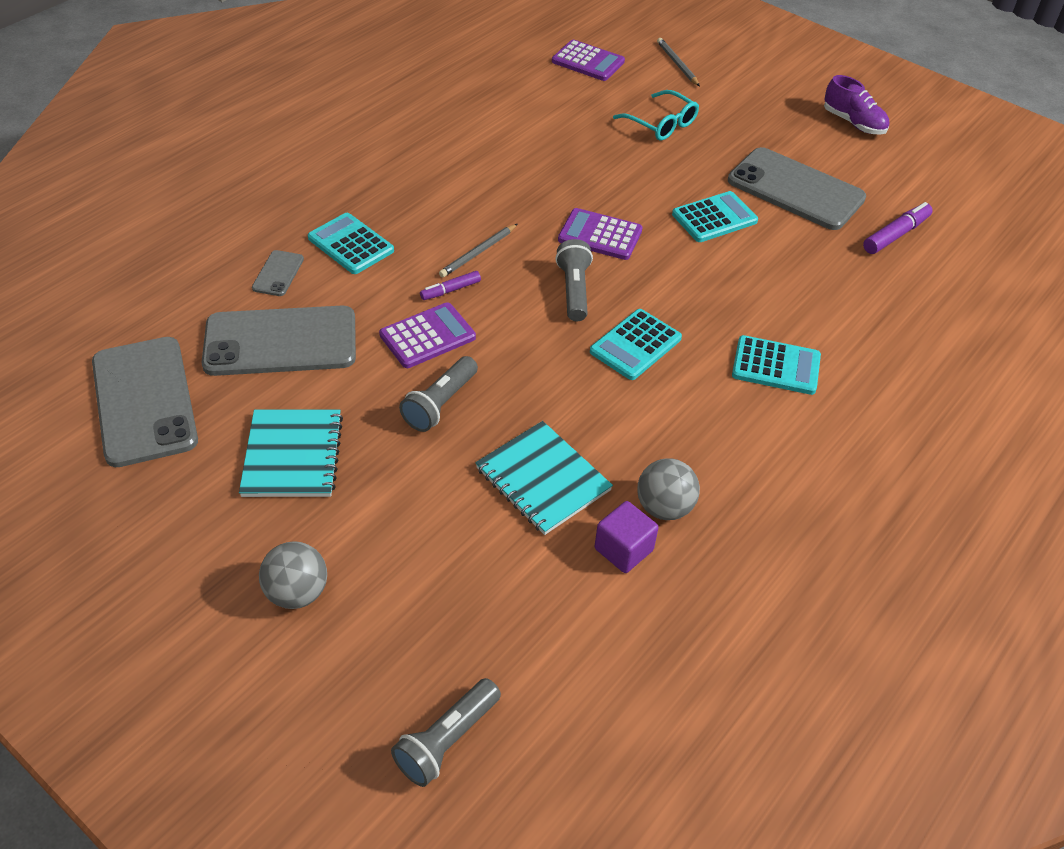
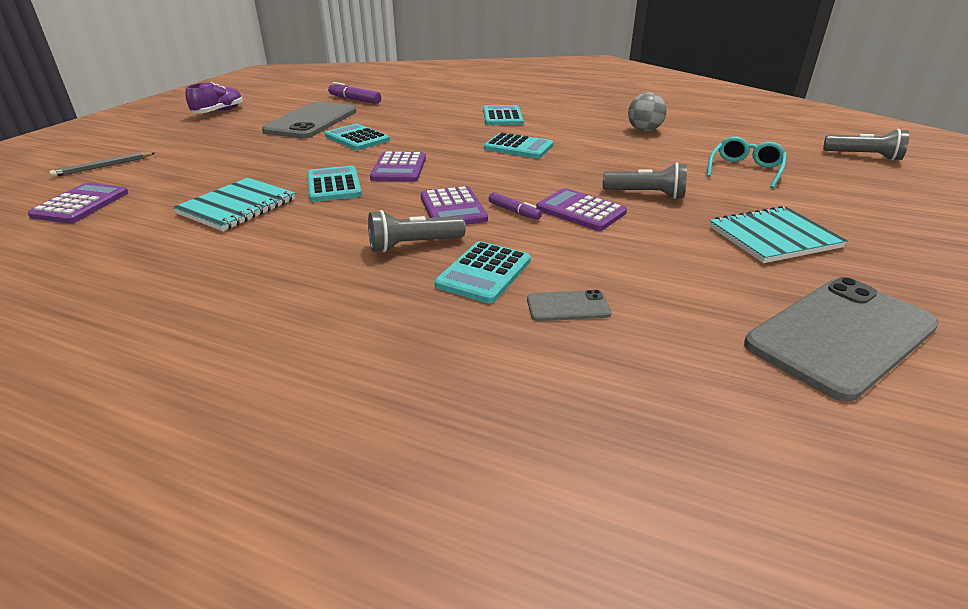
camera: 105 degrees left, 15 degrees down
grey phone [202,306,356,376] -> none
grey ball [259,541,327,609] -> none
grey pencil [439,224,517,278] -> purple calculator [421,186,488,225]
turquoise notebook [475,421,613,535] -> turquoise notebook moved to [173,178,295,231]
grey flashlight [555,239,593,321] -> grey flashlight moved to [368,210,466,252]
purple cube [595,501,659,573] -> none
turquoise glasses [613,90,699,140] -> turquoise glasses moved to [707,137,787,189]
none -> turquoise calculator [307,166,362,202]

